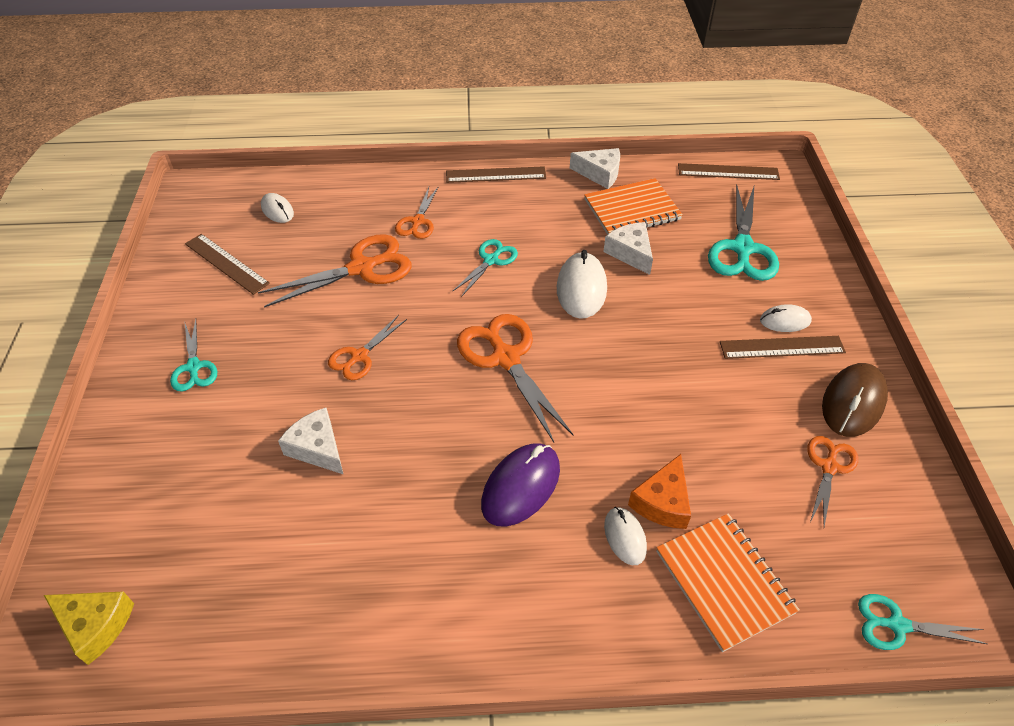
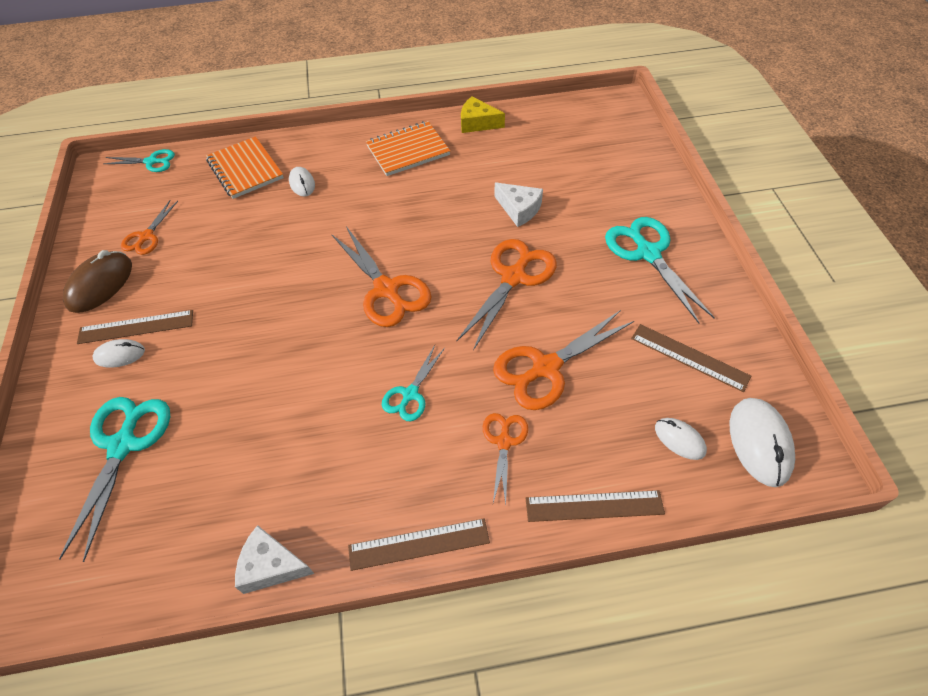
camera: 175 degrees right, 5 degrees up
yellow cheese [44,592,134,665] -> yellow cheese moved to [461,97,505,133]
turquoise scissors [170,319,217,392] -> turquoise scissors [605,217,715,323], size x1.74
orange scissors [328,315,407,380] -> orange scissors [456,239,557,350], size x1.74
purple mouse [481,443,560,527] -> none
white mouse [557,250,607,319] -> white mouse moved to [729,398,795,487]
orange notebook [584,178,683,235] -> orange notebook moved to [366,121,450,176]
white cheese [603,222,653,275] -> none
orange cheese [628,454,691,529] -> none
brown ruler [678,163,780,180] -> brown ruler moved to [526,490,665,522]

